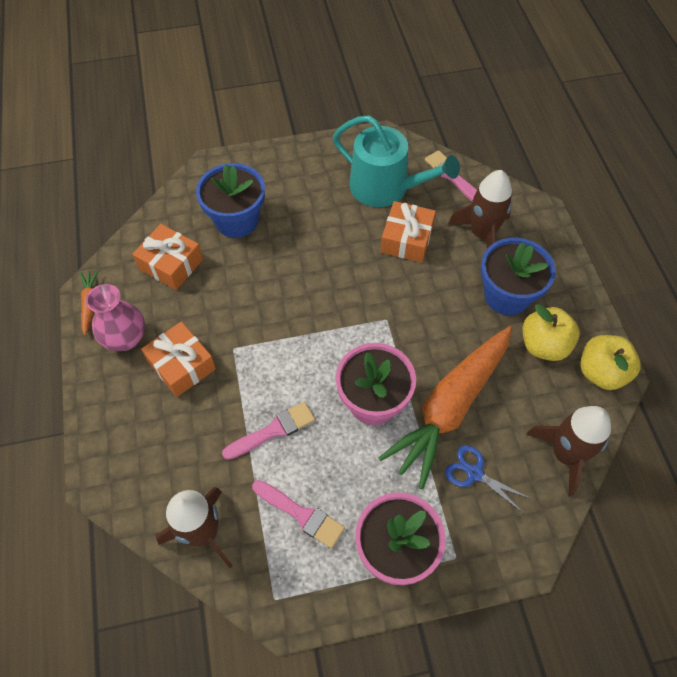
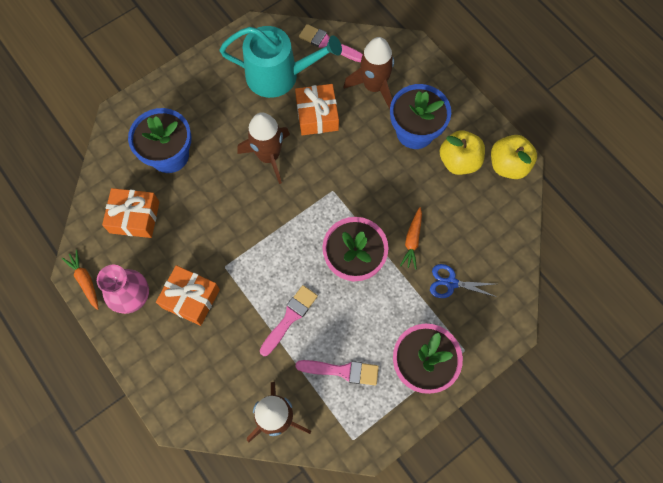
camera: 25 degrees left, 10 degrees up
orange carrot [378,326,512,489] -> orange carrot [400,207,422,270], size x0.41
brown rocket [526,406,611,497] -> brown rocket moved to [237,112,290,184]

